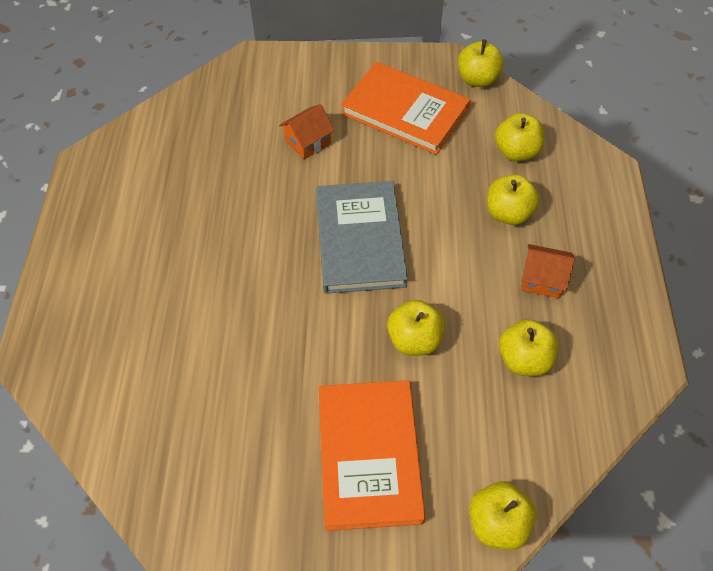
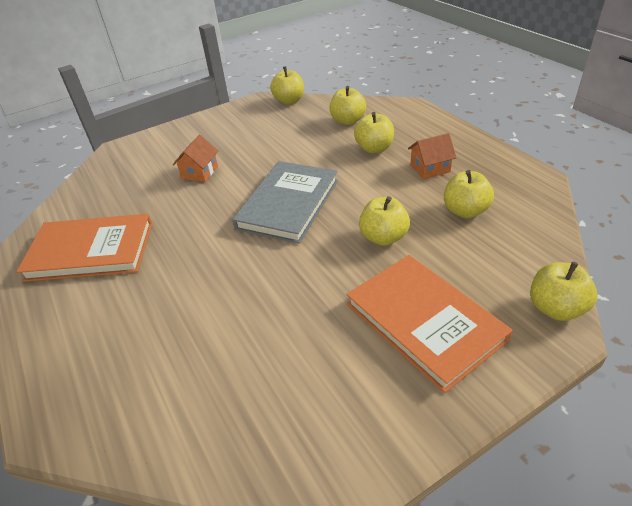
camera: 30 degrees left, 15 degrees down
grey book [316,181,408,294] -> grey book turned 60 degrees clockwise [232,161,338,244]
orange book [341,62,470,155] -> orange book moved to [16,214,152,282]

